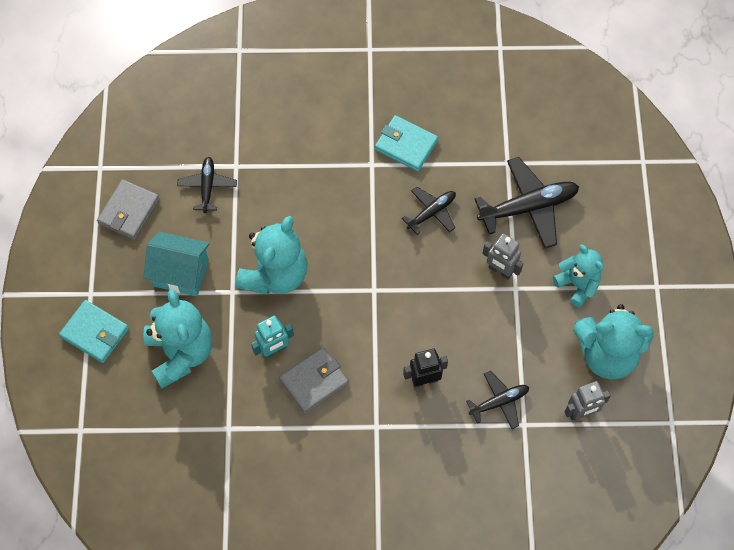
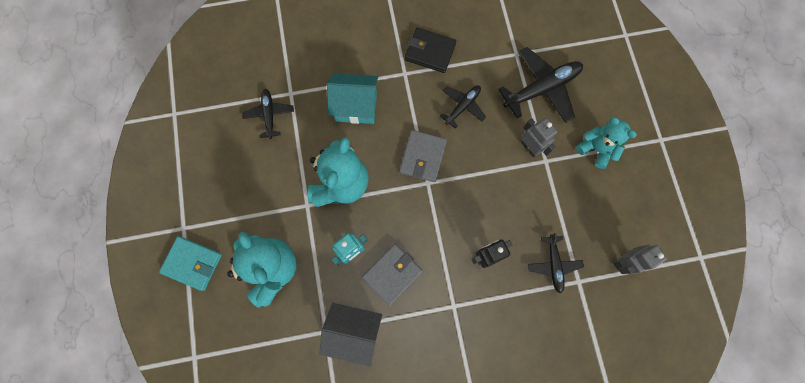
camera: 10 degrees left, 10 degrees up
grey wallet [97,179,160,240] -> grey wallet moved to [400,130,447,182]
turquoise house [143,232,210,296] -> turquoise house moved to [327,73,378,124]
turquoise wallet [375,115,438,171] -> black wallet [405,28,456,73]
black plane [466,371,529,429] -> black plane turned 120 degrees clockwise [528,233,584,294]
grey robot [482,233,523,280] -> grey robot turned 150 degrees counterclockwise [521,118,558,158]
turquoise teddy bear [573,304,654,379] -> none
none -> grey house [320,303,382,366]

